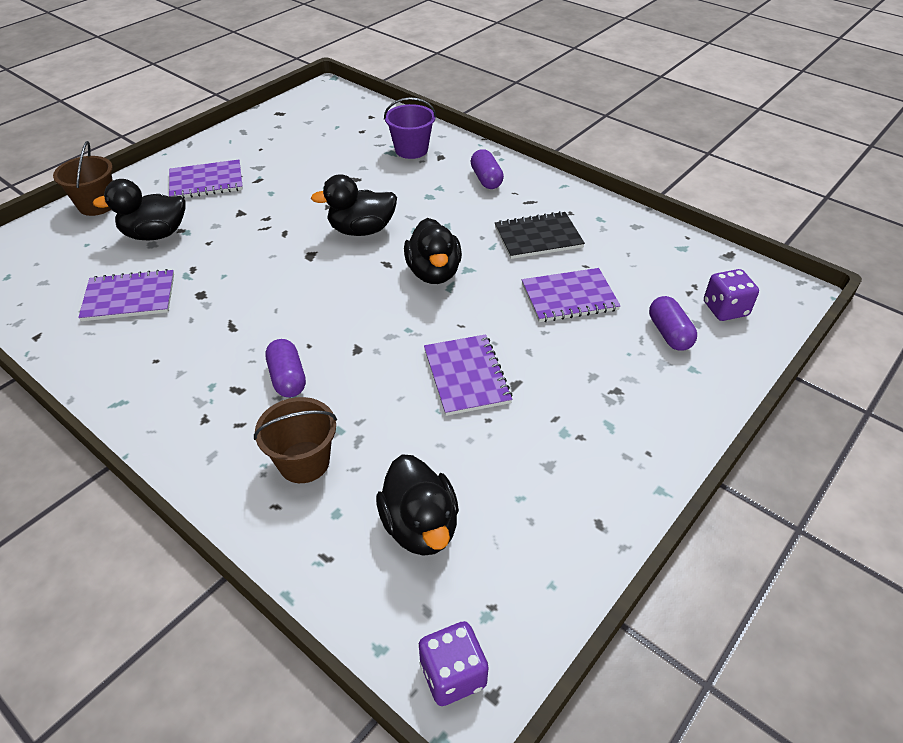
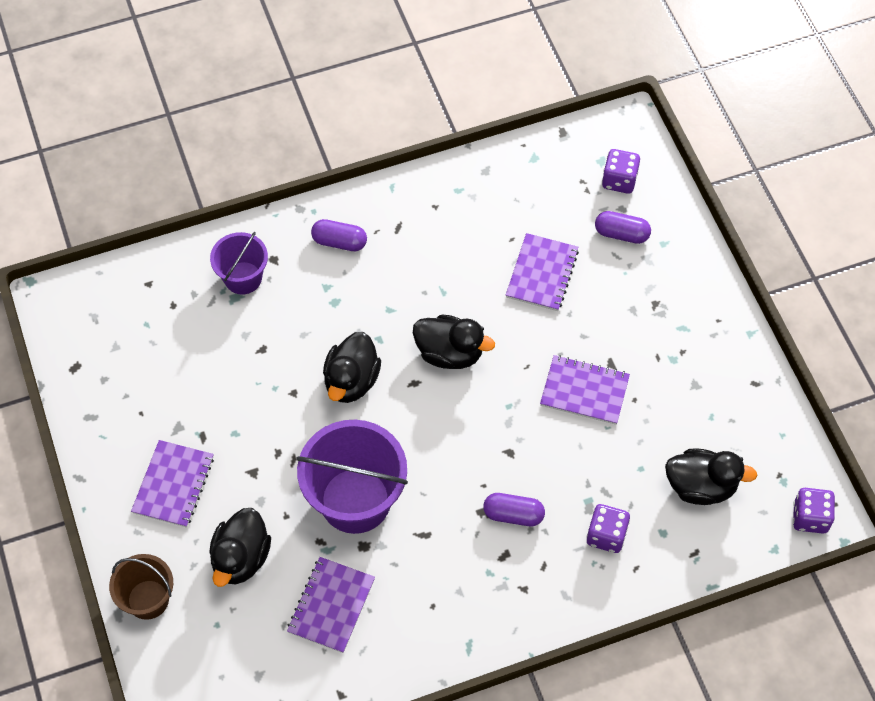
camera: 60 degrees left, 15 degrees up
brown bucket [254,397,337,483] -> purple dice [586,504,630,553]
black notebook [495,211,585,259] -> none
none -> purple bucket [296,420,408,534]

